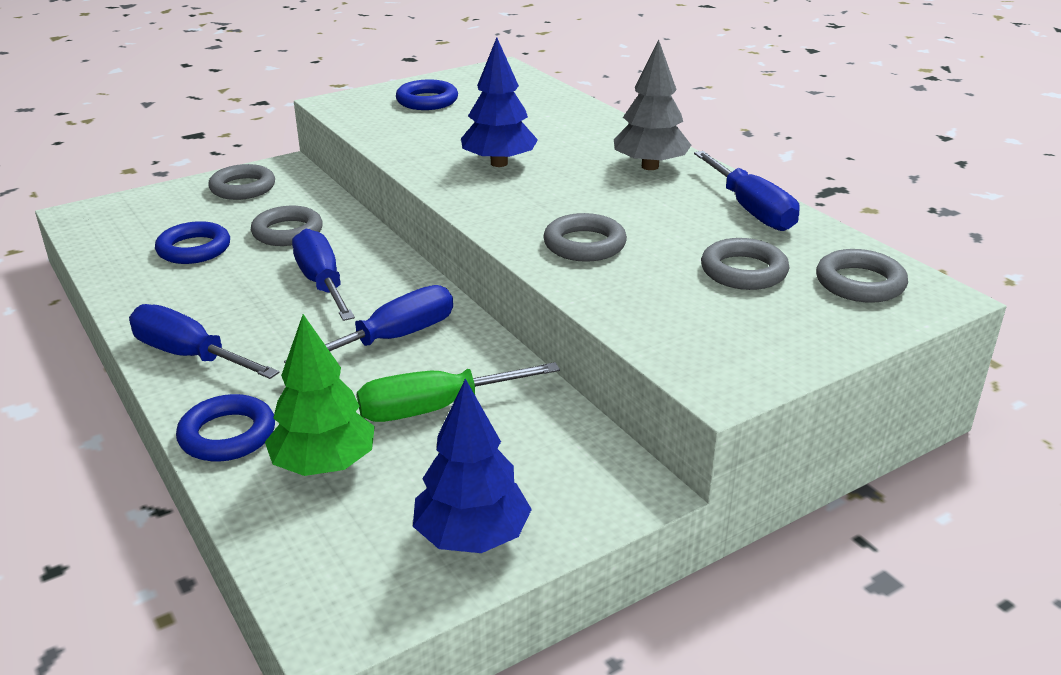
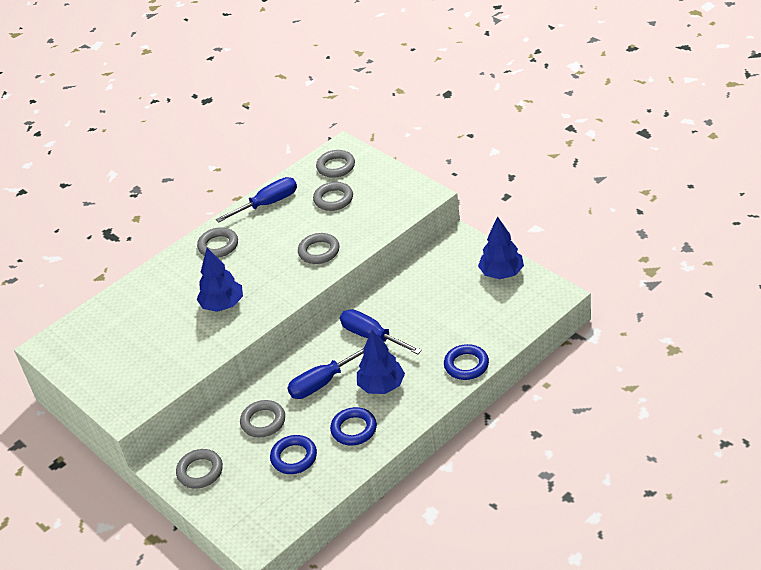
camera: 95 degrees left, 10 degrees up
blue screwdriver [129,304,279,379] -> none
green tree [265,314,375,476] -> none
green screwdriver [357,362,560,422] -> none
blue ring [396,79,458,110] -> blue ring moved to [330,407,377,446]
grey tree [614,39,691,170] -> grey ring [197,227,238,258]
none -> blue tree [357,330,405,394]

